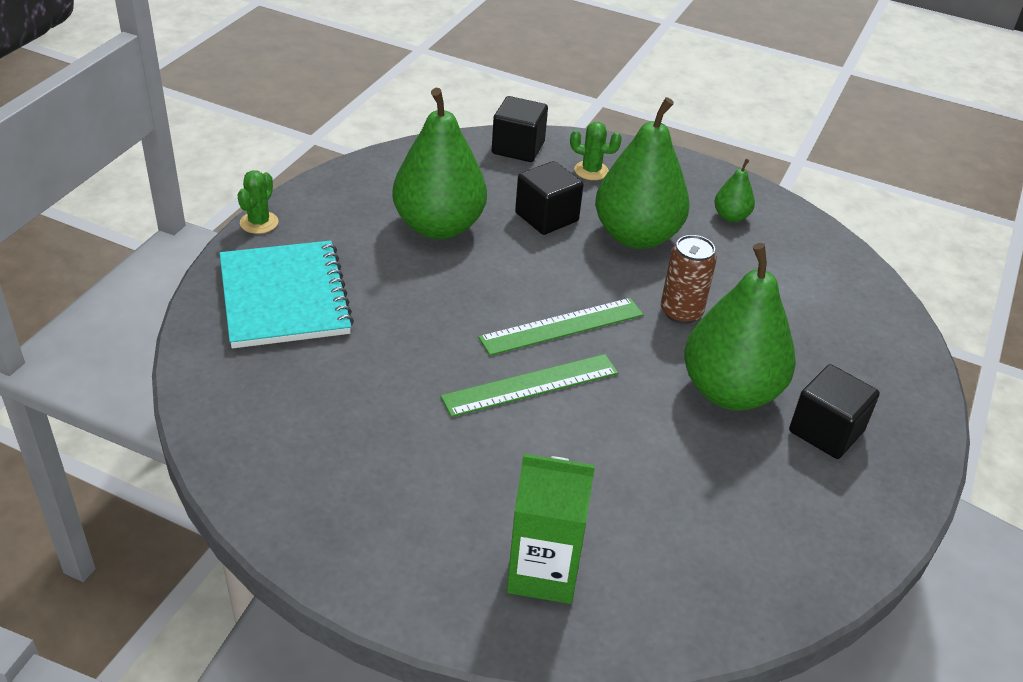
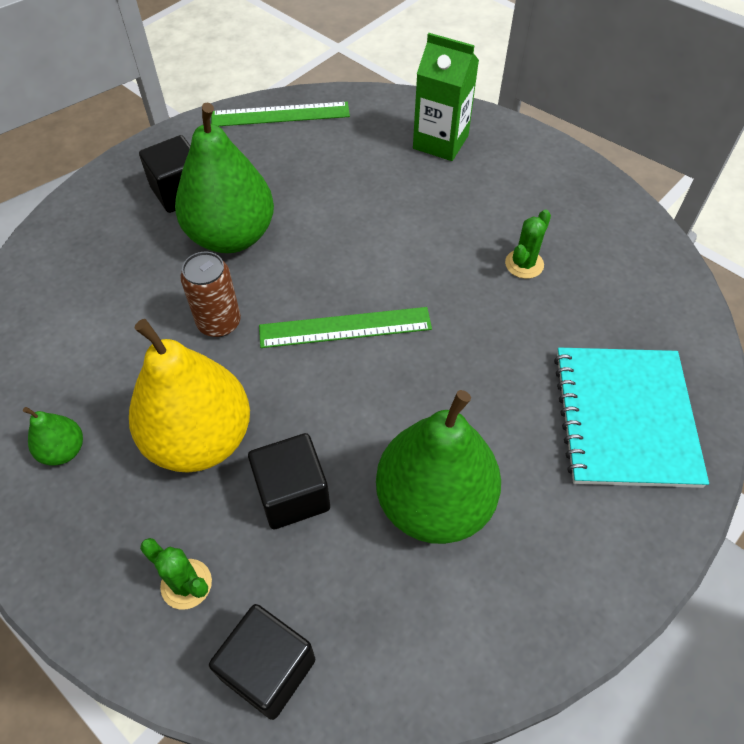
camera: 160 degrees left, 15 degrees up
green cactus [237,170,279,234] -> green cactus moved to [505,210,551,279]
green ruler [440,354,618,417] -> green ruler moved to [211,102,350,126]
green pear [595,97,689,249] -> yellow pear [129,319,250,472]

